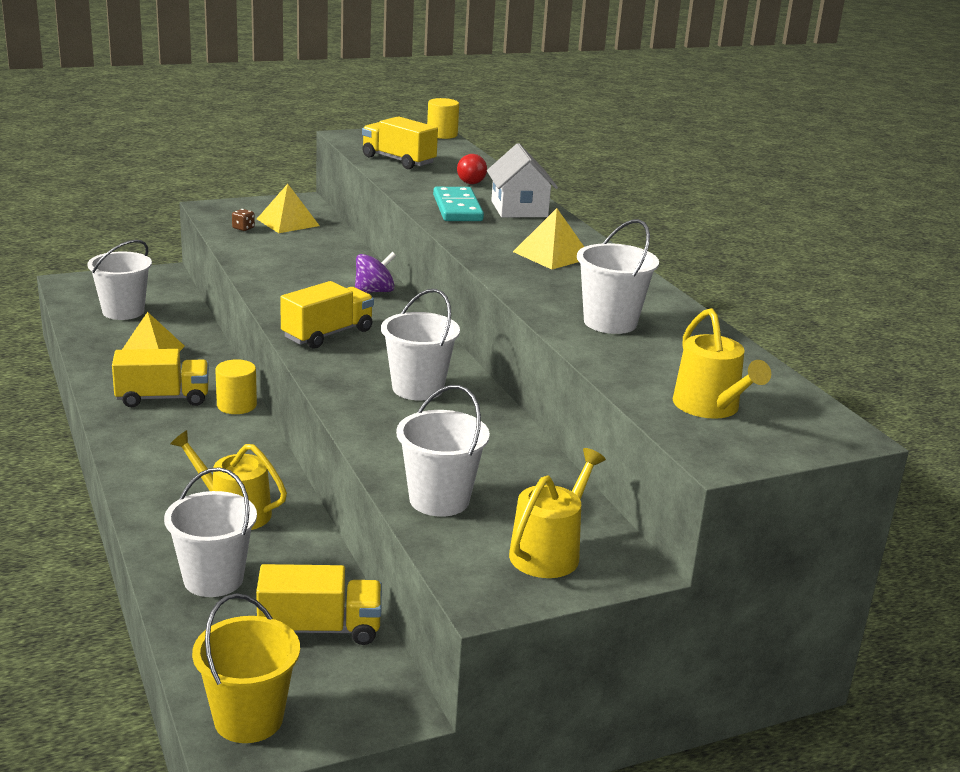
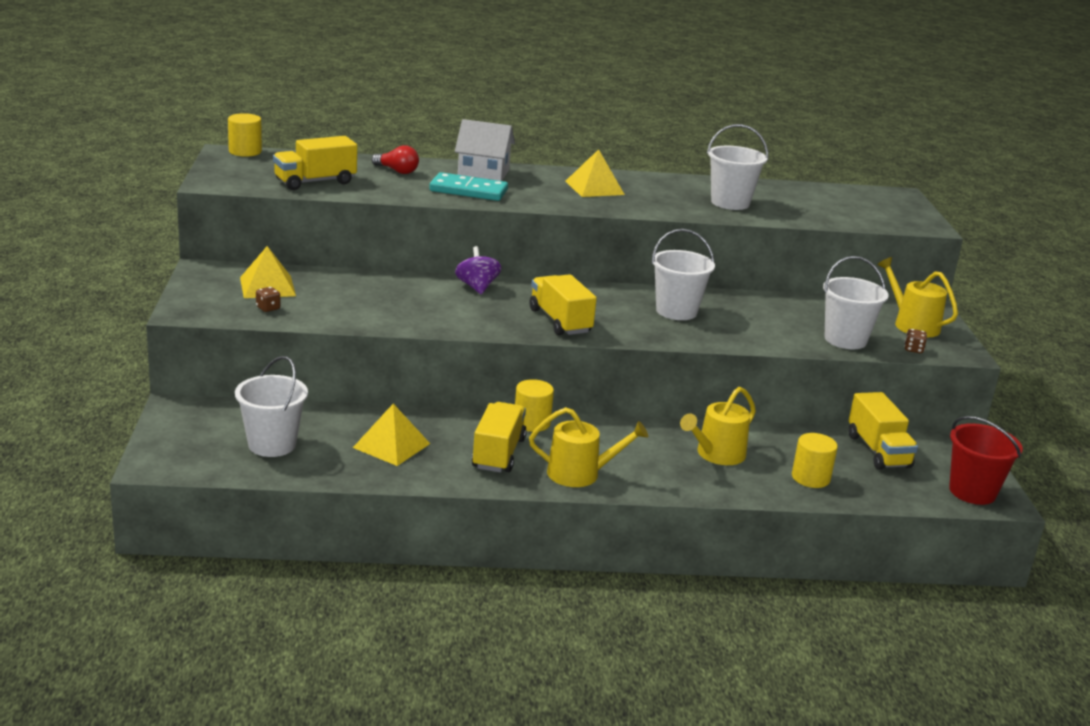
camera: 70 degrees left, 0 degrees up
white bucket [164,467,257,597] -> yellow cylinder [792,433,838,488]
yellow bucket [192,593,300,743] -> red bucket [949,416,1023,505]
yellow truck [256,564,382,645] -> yellow truck turned 150 degrees clockwise [849,392,918,470]
yellow watering can [673,308,771,419] -> yellow watering can moved to [529,407,648,487]
none -> brown dice [904,329,927,353]

